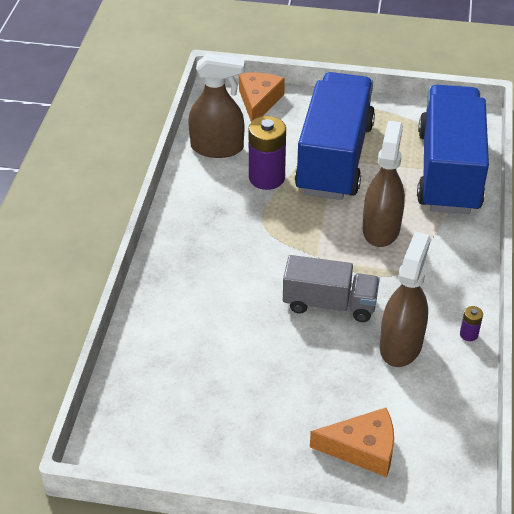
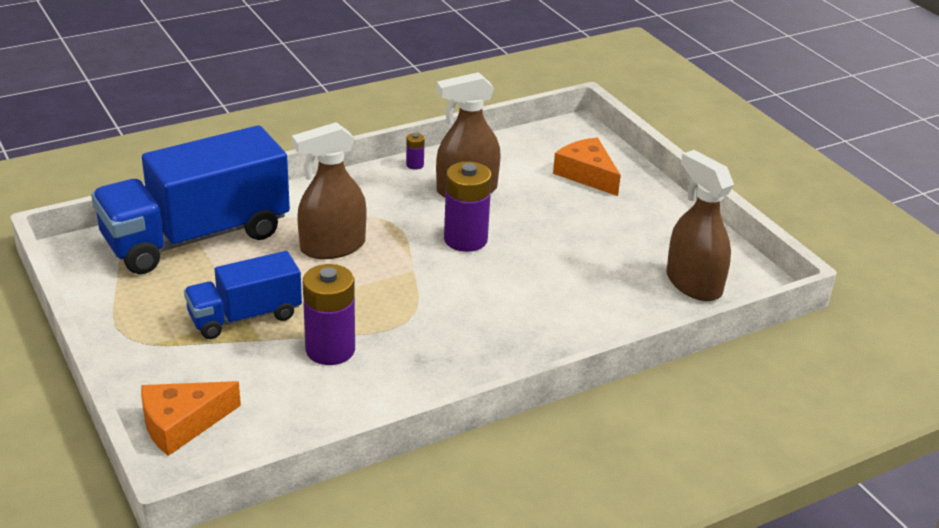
camera: 130 degrees left, 10 degrees down
brown spray bottle [188,53,245,158] -> brown spray bottle moved to [666,150,734,301]
grey truck [283,255,380,322] -> purple battery [444,161,492,252]
blue truck [295,72,375,200] -> blue truck [184,251,302,339], size x0.56

